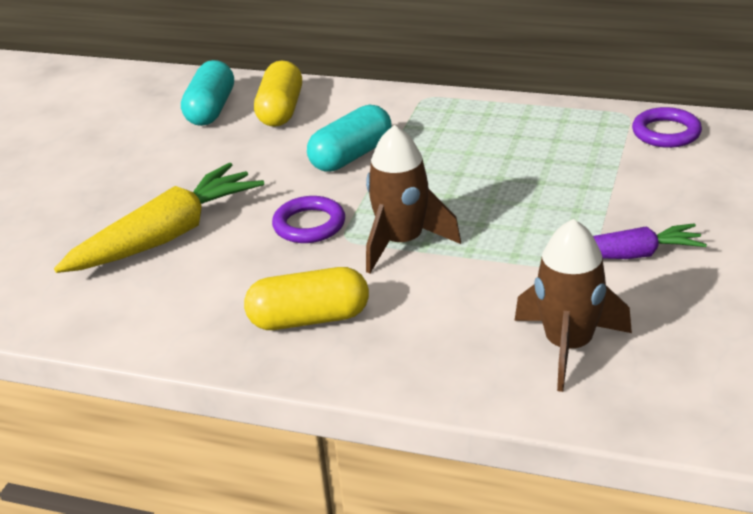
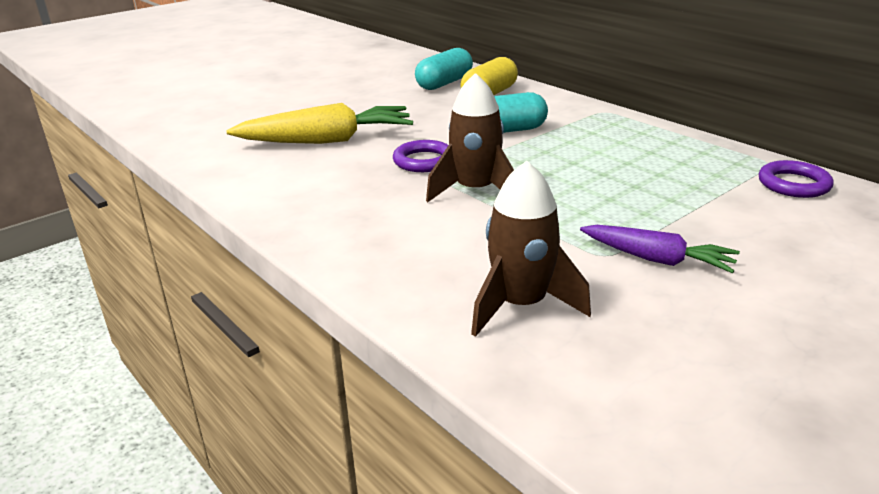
camera: 30 degrees right, 5 degrees down
yellow capsule [244,267,369,330] -> none

